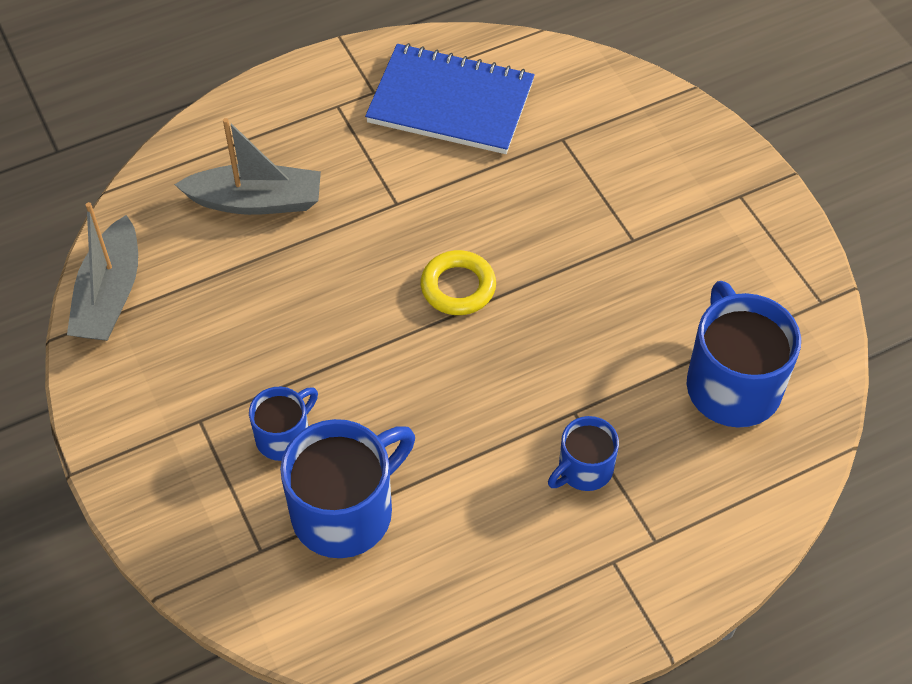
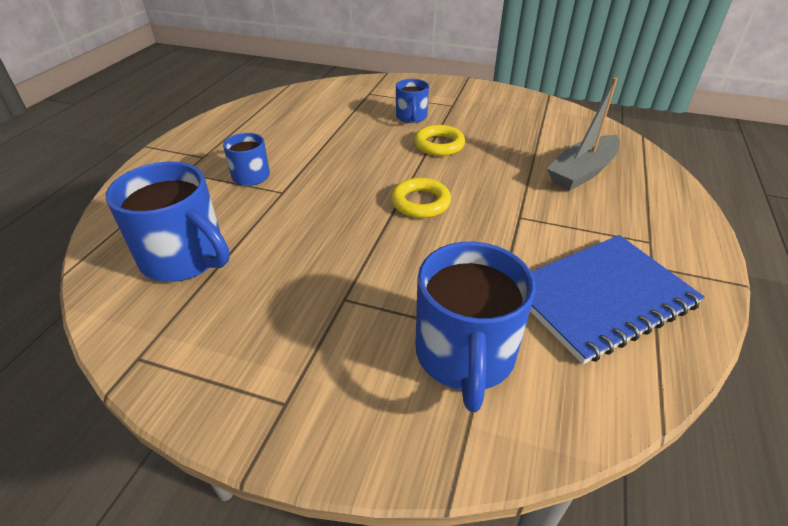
camera: 135 degrees right, 15 degrees down
grey boat [67,202,138,341] -> none
blue mug [280,419,415,558] -> blue mug moved to [415,242,535,412]
none -> yellow ring [414,125,465,156]

